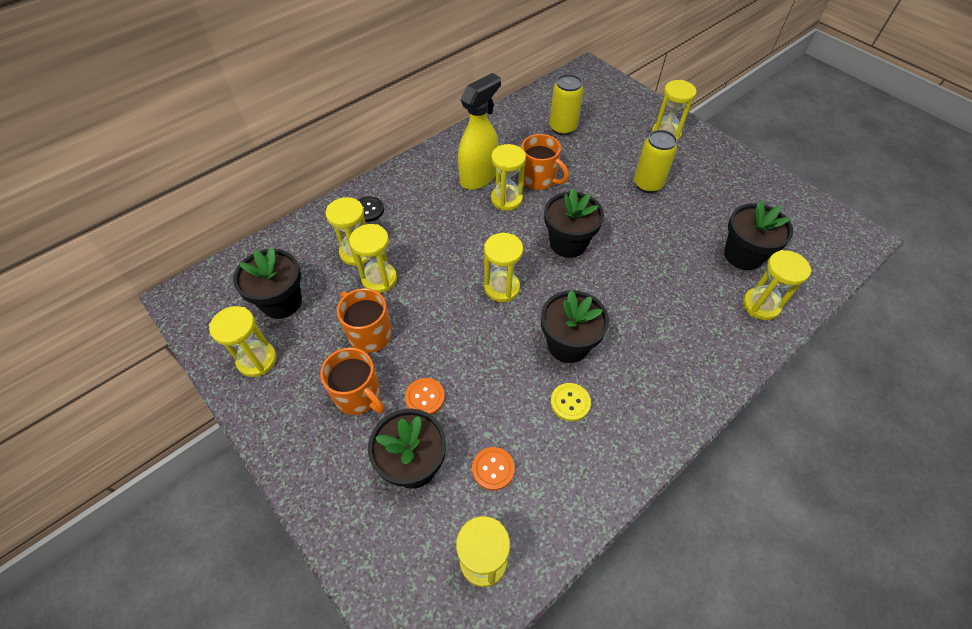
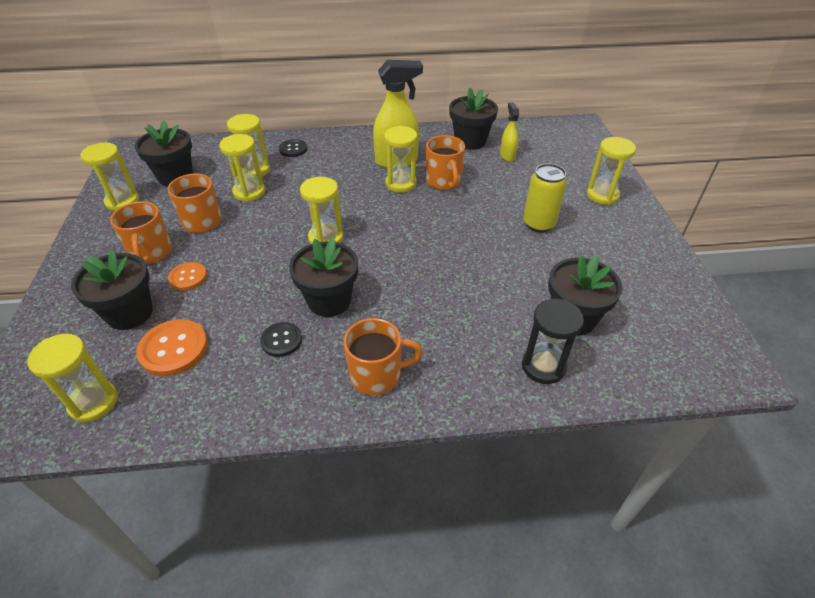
camera: 35 degrees right, 10 degrees down
orange button [472,447,515,491] -> orange button [136,319,208,376], size x1.60
black flower pot [544,188,604,258] -> black flower pot moved to [449,88,498,150]
yellow can [550,74,584,136] -> yellow spray bottle [500,102,519,162]
yellow button [550,383,591,421] -> black button [260,322,302,357]
yellow hourglass [743,250,812,320] -> black hourglass [522,299,584,384]
none -> orange mug [343,318,423,395]

